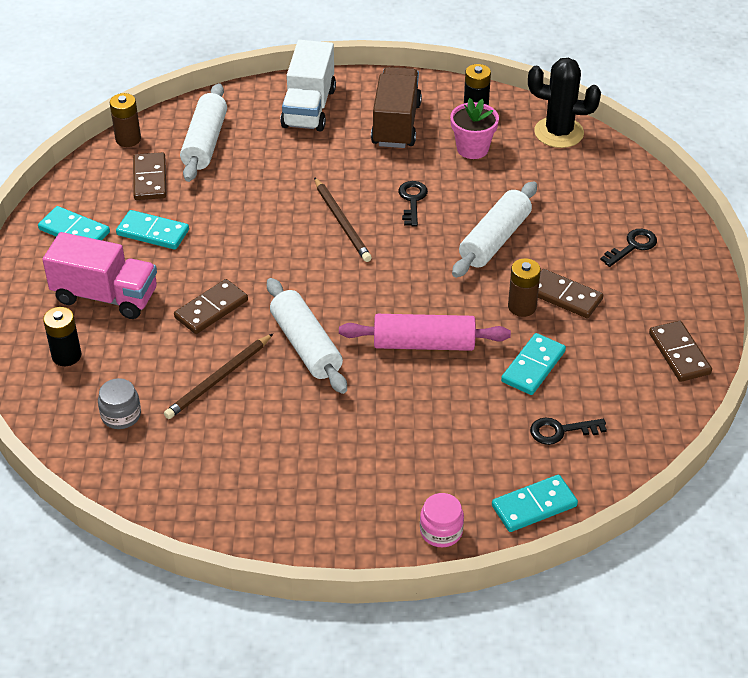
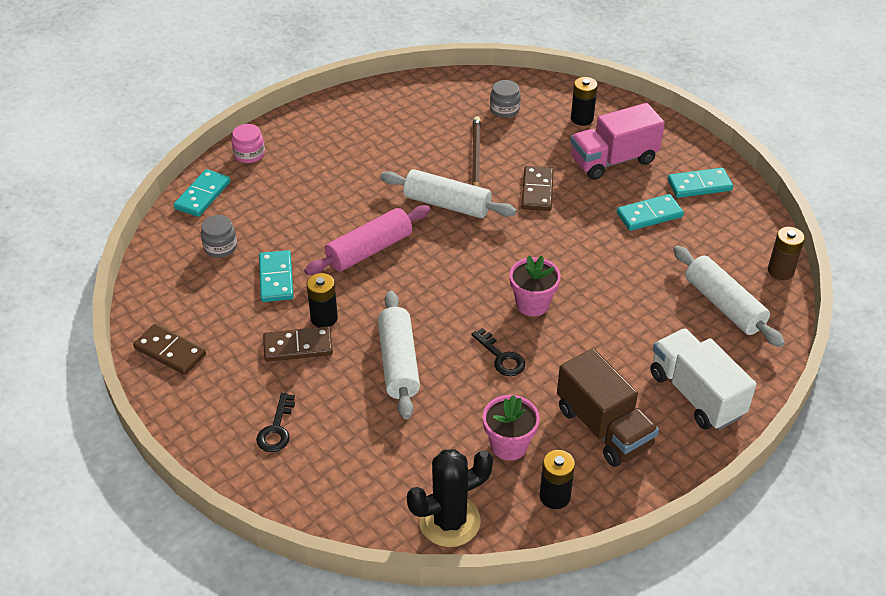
camera: 140 degrees right, 0 degrees up
brown domino [133,152,166,200] -> none
brown pencil [314,177,372,262] -> pink flower pot [510,256,561,317]
brown battery [508,258,541,317] -> black battery [307,273,338,327]
black key [530,417,607,445] -> grey jar [201,215,237,257]

